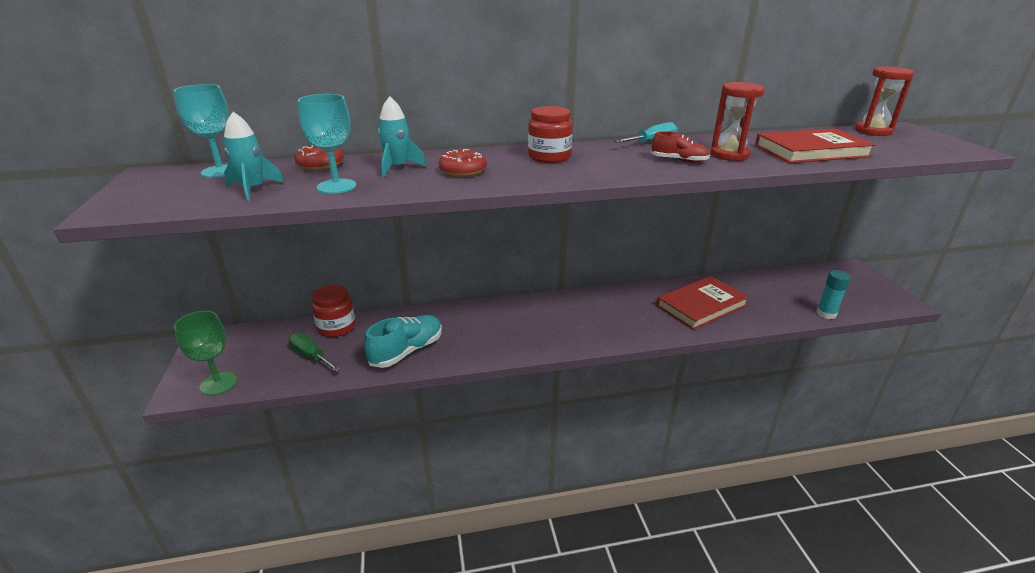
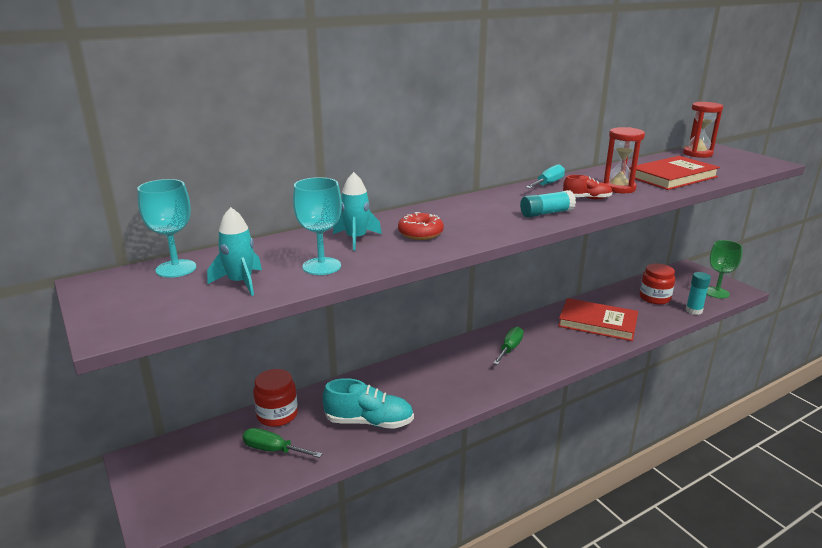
camera: 20 degrees left, 5 degrees down
green goblet [174,311,237,395] -> green goblet moved to [707,240,743,299]
red donut [295,145,344,171] -> none
turquoise shoe [364,315,442,368] -> turquoise shoe turned 75 degrees clockwise [323,378,414,429]
red jar [528,106,573,163] -> red jar moved to [639,263,675,304]
red book [656,276,749,330] -> red book turned 75 degrees clockwise [558,298,638,341]
none -> green screwdriver [493,326,524,365]
none -> turquoise glue stick [520,190,576,217]

